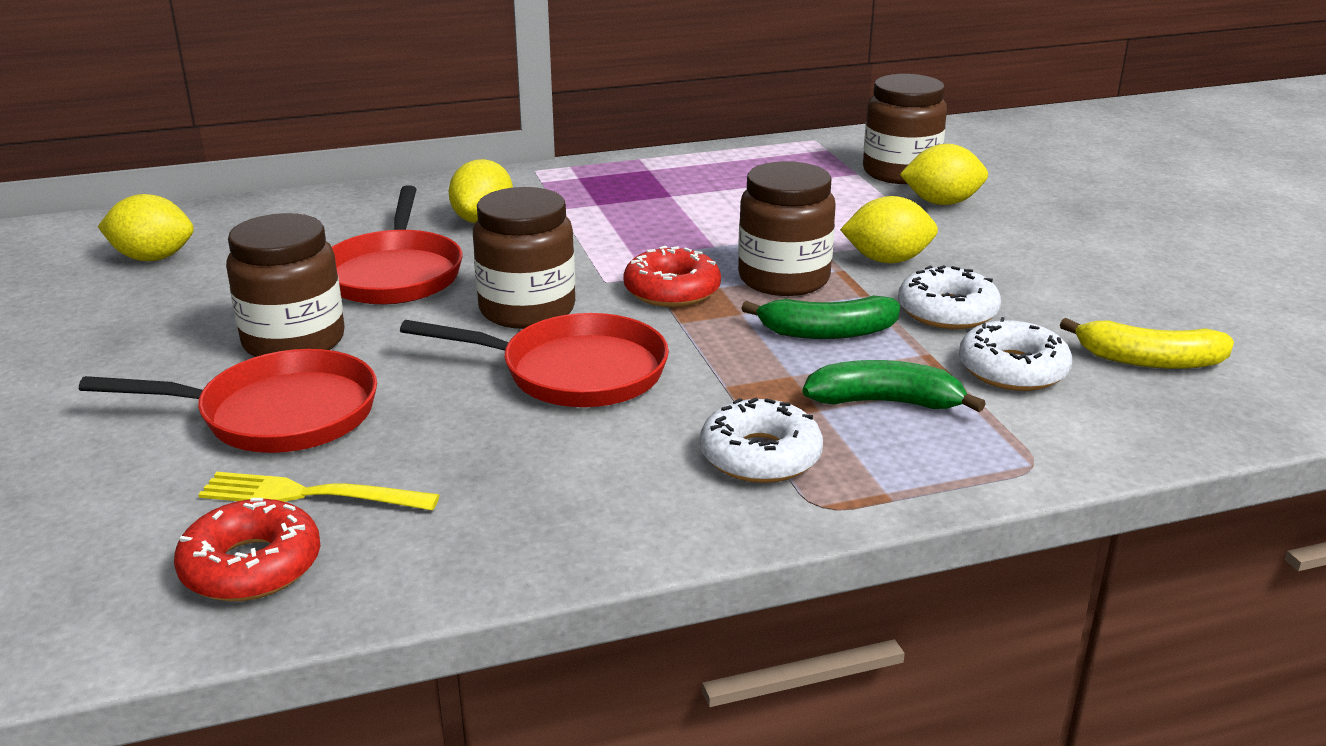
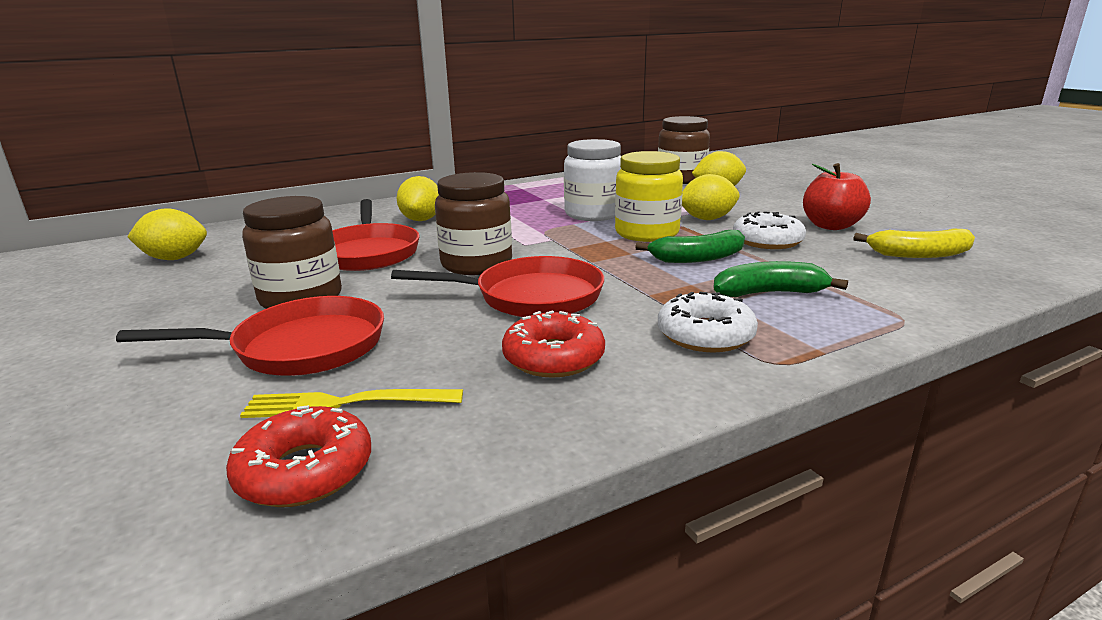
camera: 10 degrees left, 5 degrees down
red donut [623,246,721,307] -> red donut moved to [502,310,605,378]
brown jar [738,161,835,296] -> yellow jar [615,151,683,242]
white donut [959,317,1072,391] -> none
none -> white jar [564,139,622,221]
none -> red apple [803,163,871,230]

